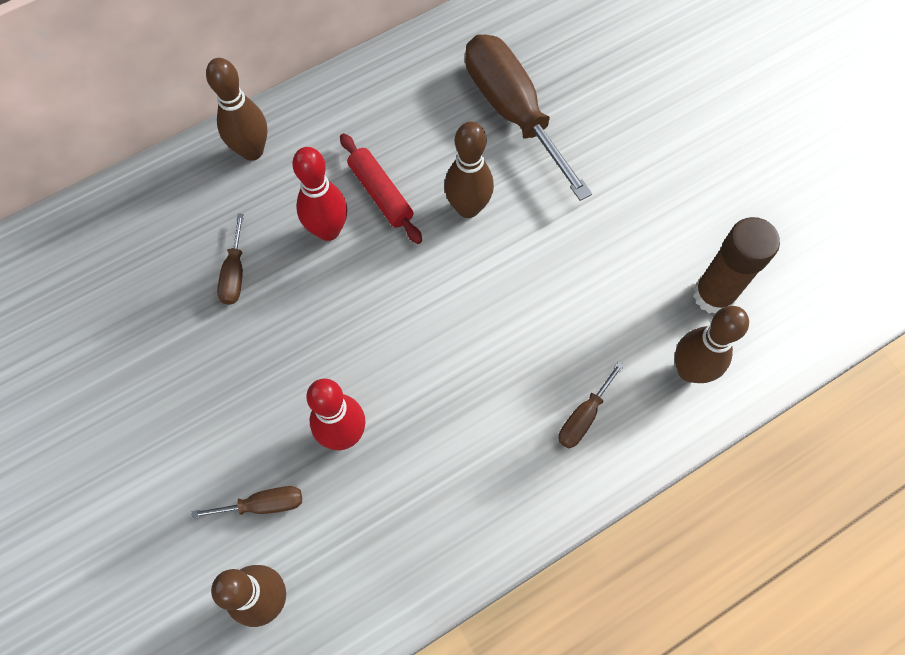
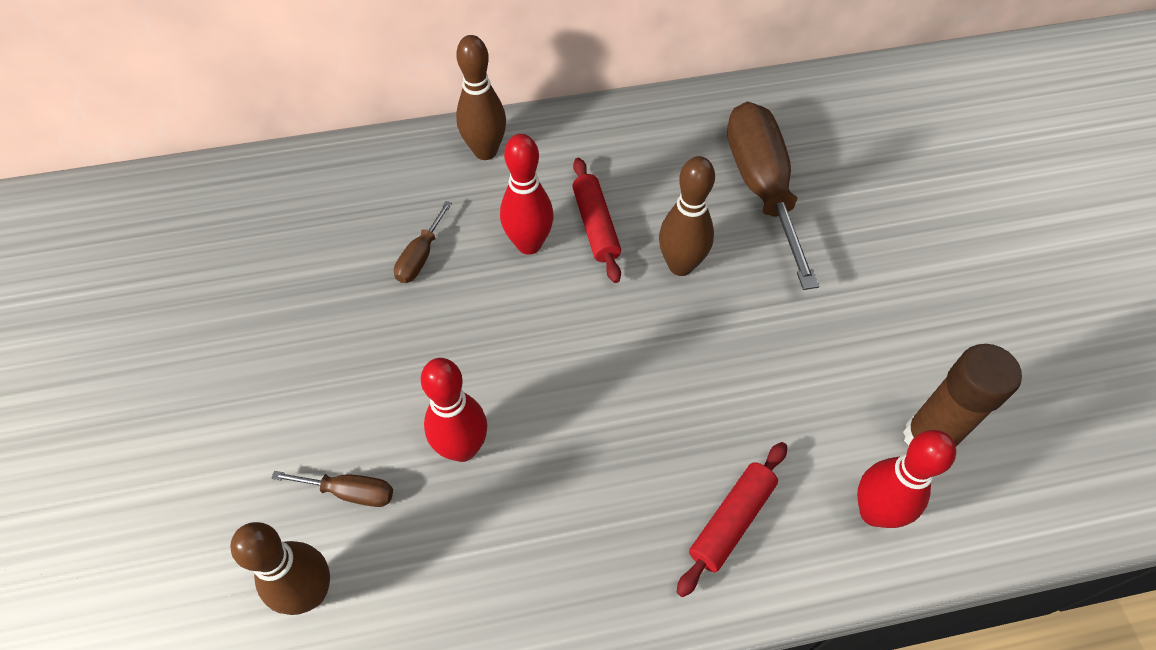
camera: 20 degrees right, 10 degrees down
brown screwdriver [558,361,624,449] -> red rolling pin [677,442,787,597]
brown bowling pin [675,306,749,383] -> red bowling pin [857,430,956,528]

